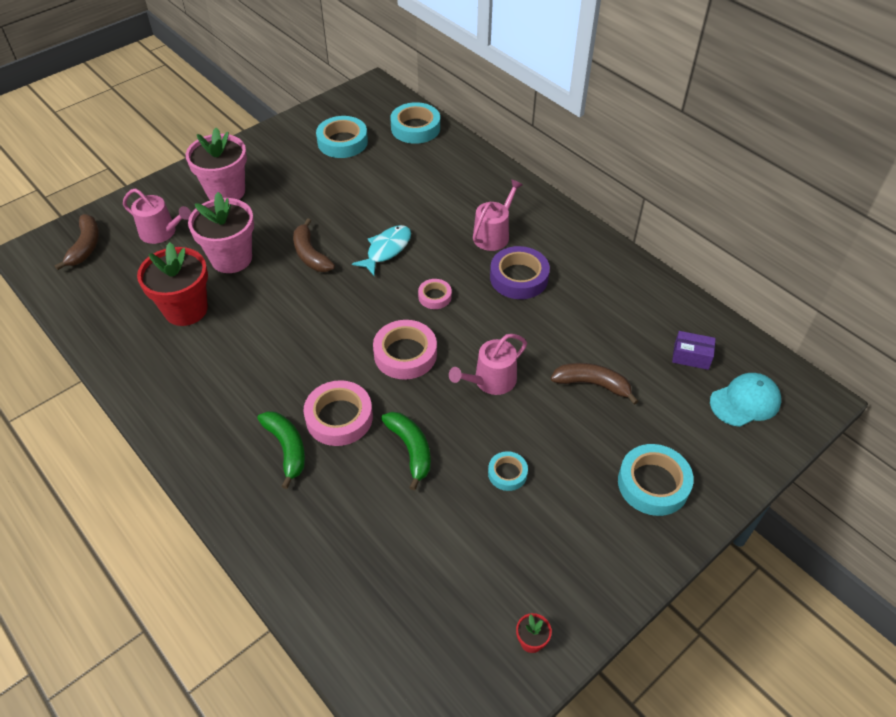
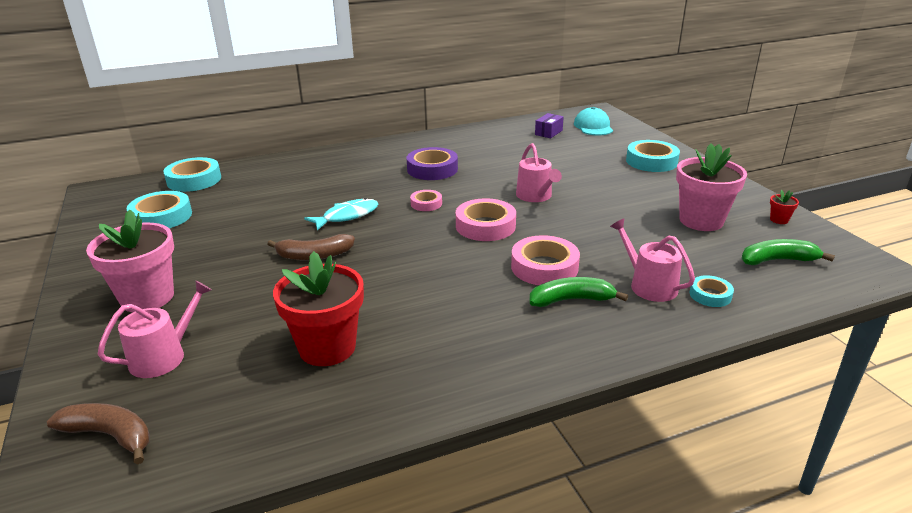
camera: 70 degrees left, 20 degrees down
pink flower pot [188,192,254,273] -> pink flower pot moved to [676,143,747,231]
turquoise fish [352,225,411,276] -> turquoise fish turned 90 degrees clockwise [304,198,378,231]
green banana [381,412,431,490] -> green banana moved to [741,239,835,265]
pink watering can [473,179,523,251] -> pink watering can moved to [610,218,695,302]
turquoise tape [488,451,528,491] -> turquoise tape moved to [690,275,734,307]
brown banana [551,363,638,404] -> none

